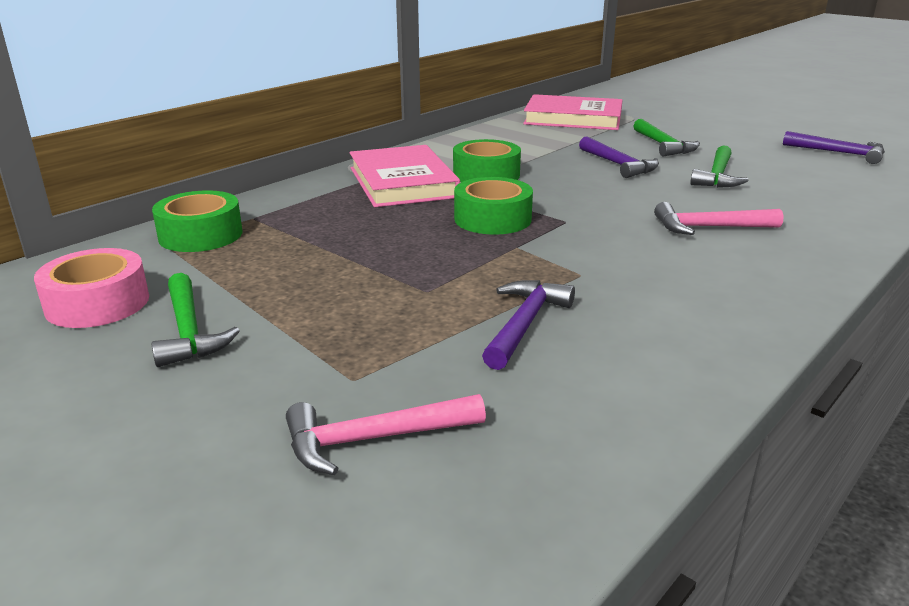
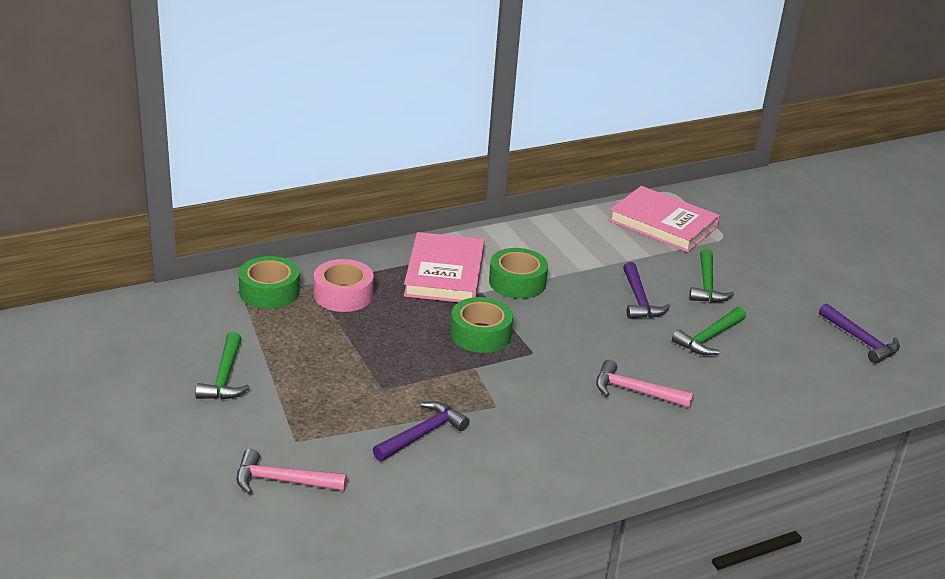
camera: 20 degrees right, 5 degrees up
pink tape [34,248,149,328] -> pink tape moved to [314,259,374,312]

